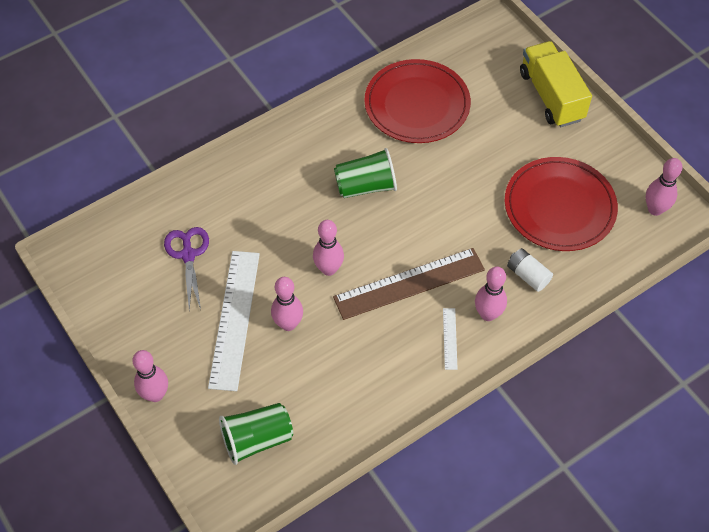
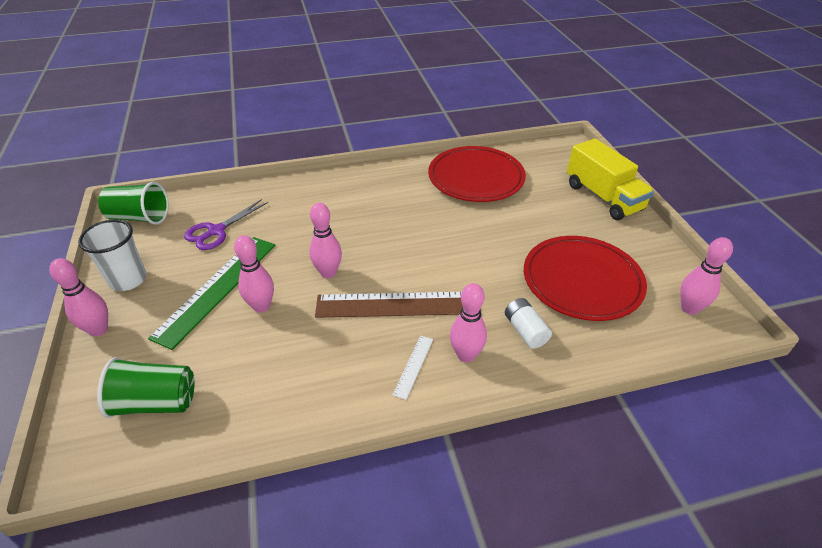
camera: 20 degrees right, 15 degrees down
purple scissors [164,227,209,311] -> purple scissors turned 150 degrees counterclockwise [184,199,268,250]
white ruler [208,251,260,391] -> green ruler [148,237,275,350]
green cup [334,148,397,198] -> green cup moved to [98,182,169,225]
yellow truck [520,41,592,127] -> yellow truck turned 150 degrees clockwise [567,138,654,220]
none -> white cup [78,219,146,291]

